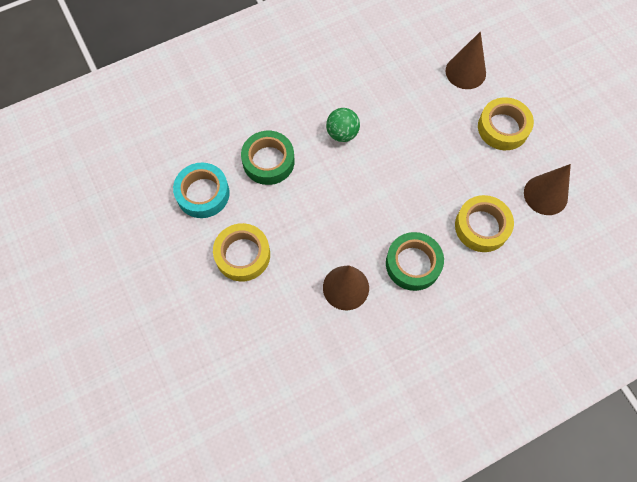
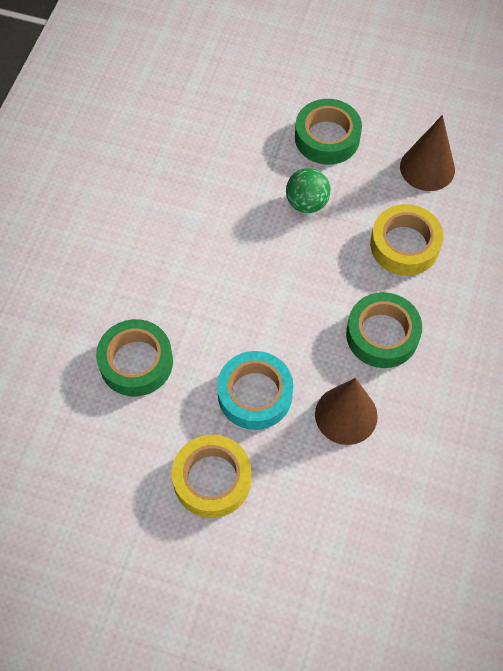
camera: 45 degrees left, 5 degrees down
turquoise tape [173,163,230,218] -> turquoise tape moved to [217,351,293,430]
green ball [326,108,360,142] -> green ball moved to [286,168,331,213]
brown cone [446,32,486,89] -> none
yellow tape [478,97,534,150] -> green tape [295,99,362,165]

